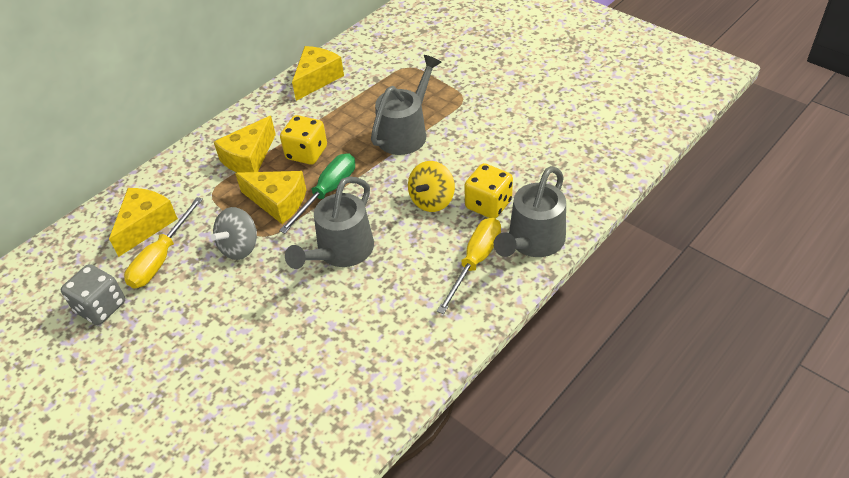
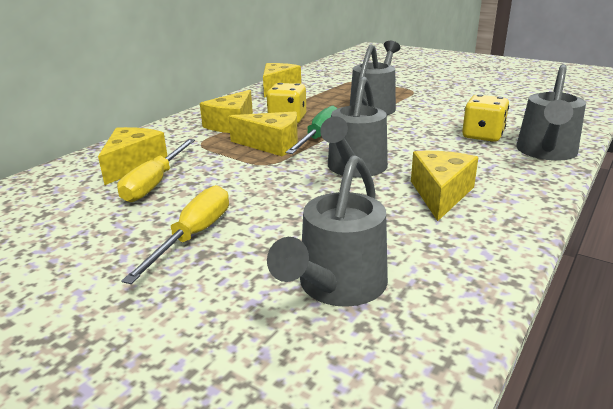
camera: 10 degrees left, 20 degrees down
grey dice [61,264,125,325] -> none
grey spinning top [211,207,257,260] -> none
yellow spinning top [408,161,455,212] -> none
yellow screwdriver [437,218,501,314] -> yellow screwdriver moved to [121,185,229,284]
none -> grey watering can [267,155,388,307]
none -> yellow cheese [411,151,478,221]

